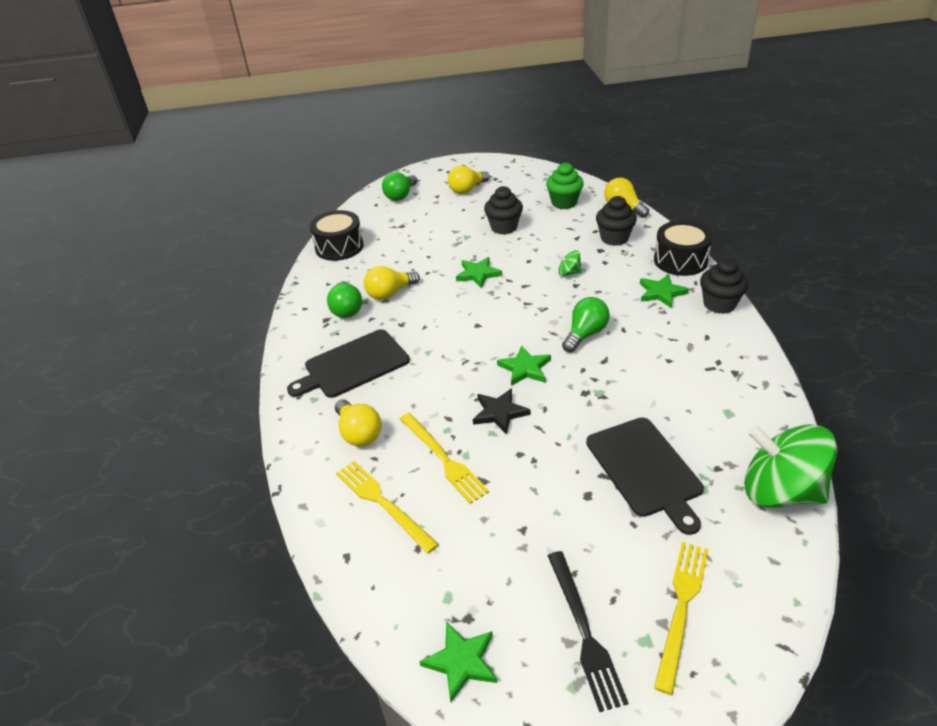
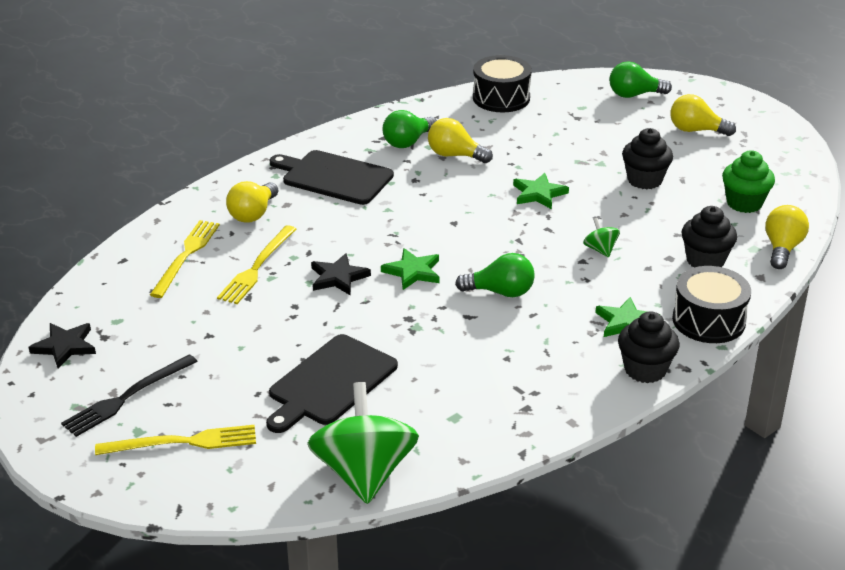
camera: 55 degrees right, 5 degrees down
green star [419,622,497,702] -> black star [28,323,96,368]

